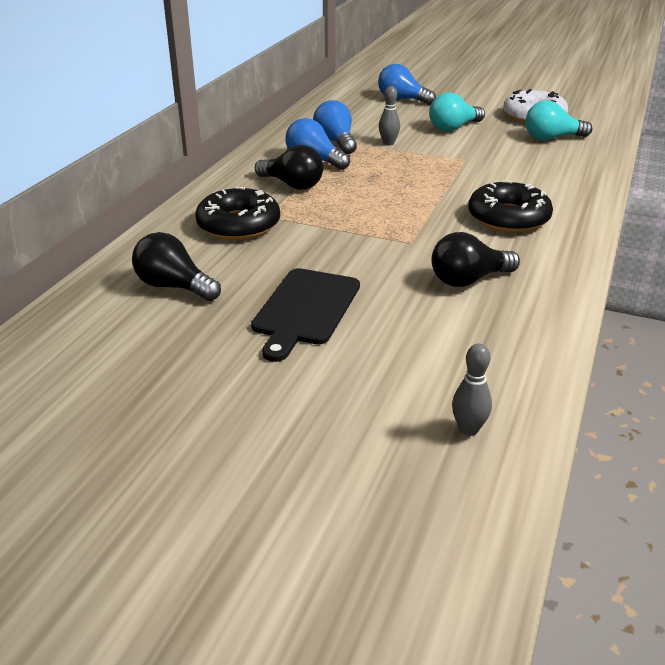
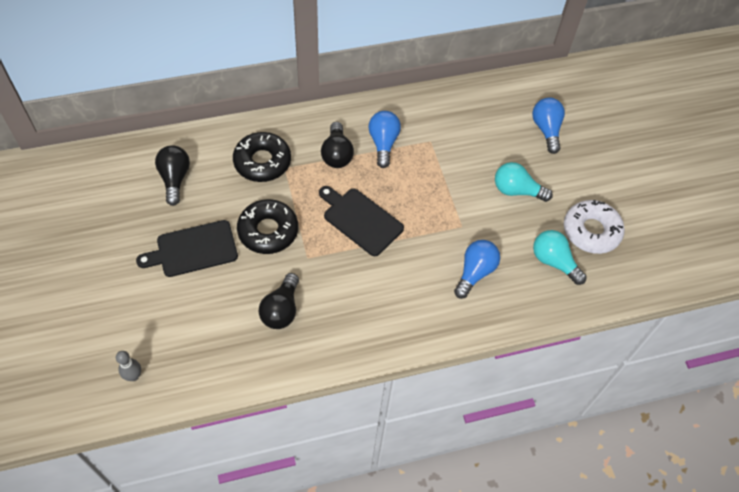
camera: 50 degrees right, 25 degrees up
blue light bulb [313,100,357,154] -> blue light bulb moved to [454,240,500,299]
grey bowling pin [379,86,400,145] -> none
black light bulb [432,232,520,287] -> black light bulb turned 105 degrees counterclockwise [259,273,299,329]
black donut [468,180,553,233] -> black donut moved to [237,199,298,254]
none -> black cutting board [319,186,404,256]

